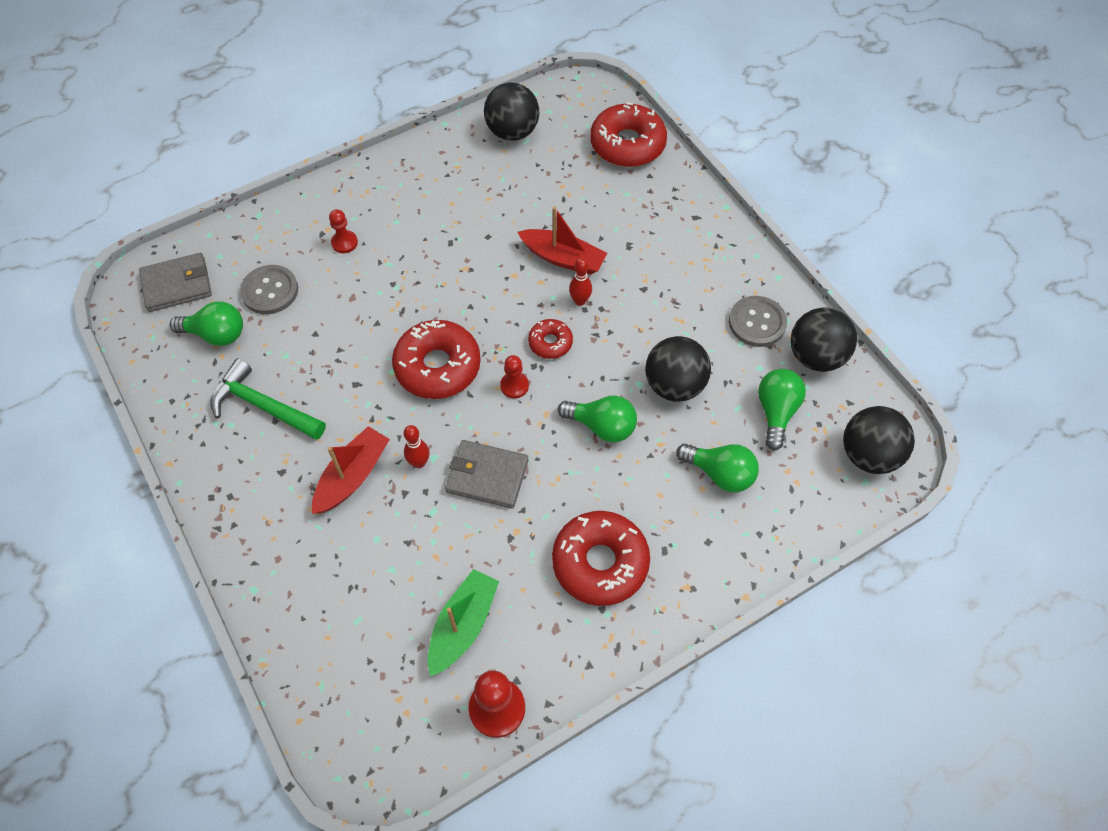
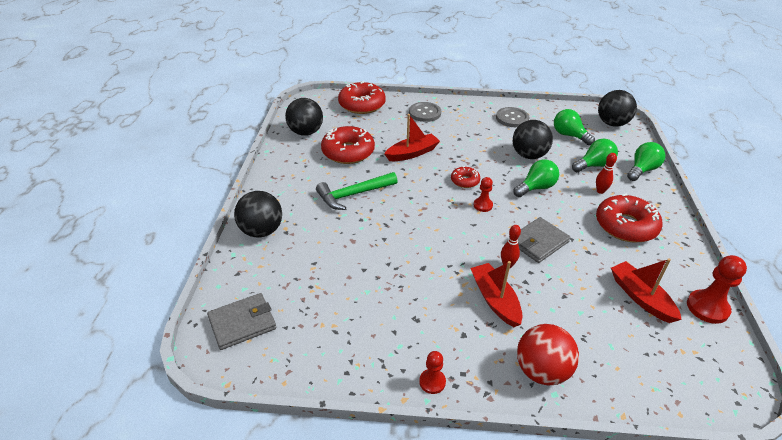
camera: 55 degrees left, 20 degrees down
grey wallet [139,253,212,312] -> grey wallet turned 45 degrees clockwise [207,293,276,350]
green light bulb [170,301,243,346] -> green light bulb moved to [627,142,666,181]
green hammer [210,359,326,440] -> green hammer moved to [316,172,398,210]
grey button [240,265,298,314] -> grey button moved to [409,102,441,122]
red pawn [329,209,358,253] -> red pawn moved to [419,351,446,394]
red donut [392,320,481,399] -> red donut moved to [321,126,375,164]
green boat [428,569,499,676] -> red boat [611,258,682,323]
red bowling pin [569,258,592,306] -> red bowling pin moved to [596,153,617,194]
black ball [791,307,857,372] -> black ball moved to [234,191,282,238]
none -> red ball [517,324,579,385]

